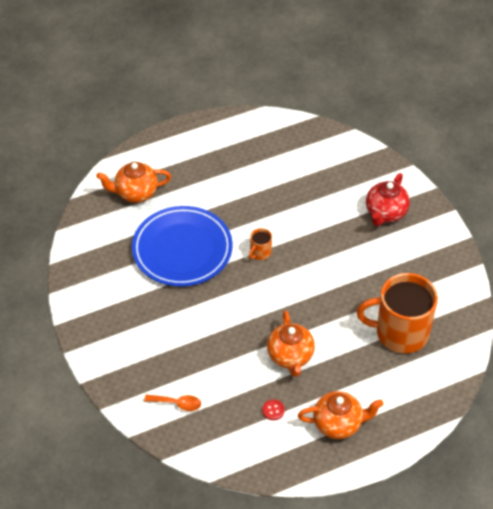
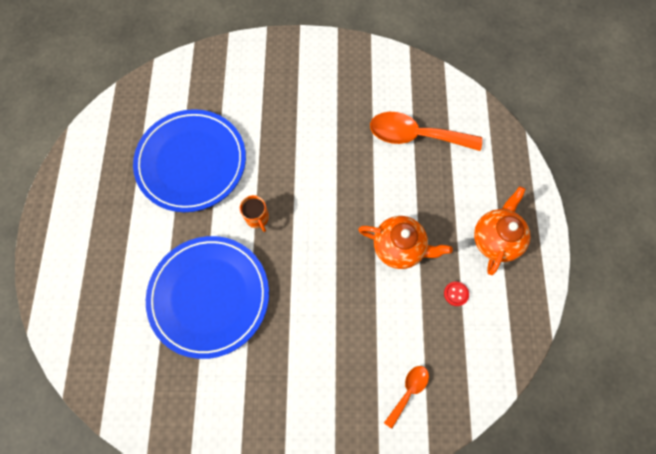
camera: 65 degrees left, 20 degrees up
orange teapot [96,162,171,203] -> none
orange mug [357,273,438,353] -> orange spoon [370,112,482,151]
red teapot [366,173,410,226] -> none
none -> blue plate [133,109,246,212]

